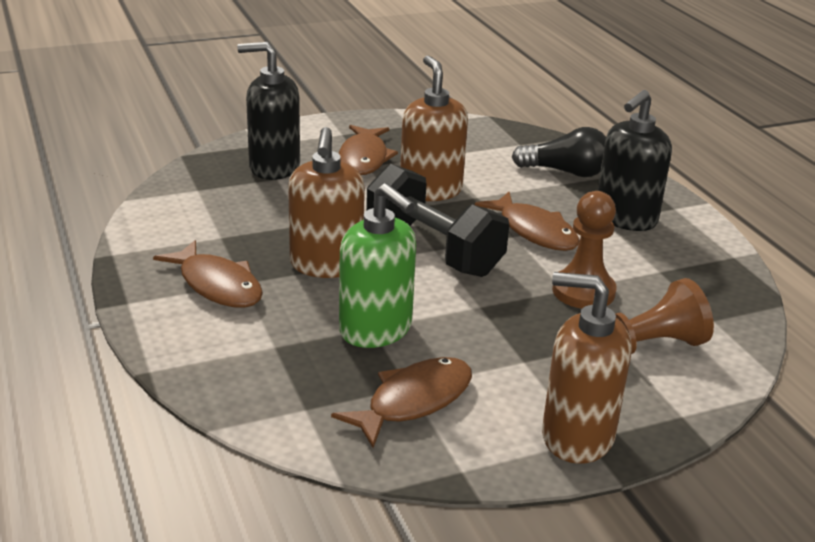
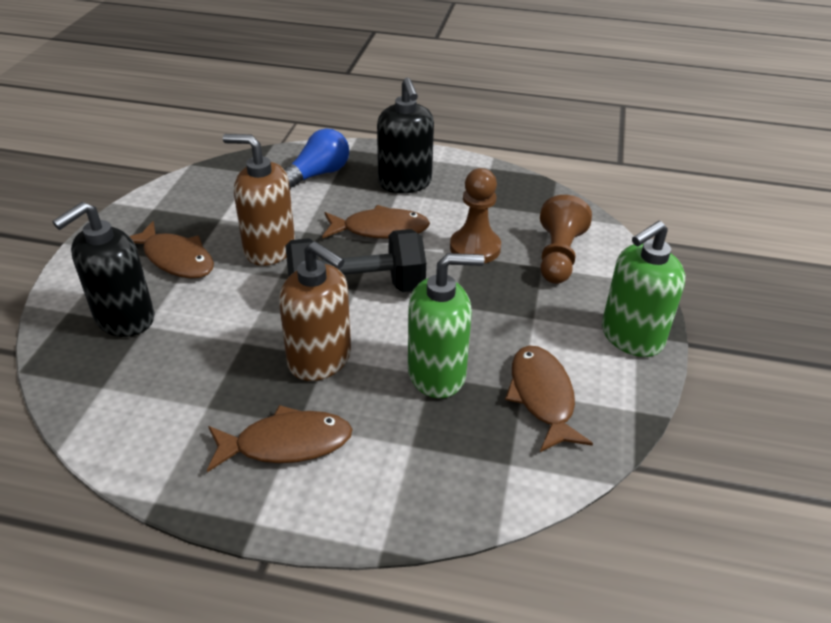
camera: 55 degrees left, 10 degrees up
black light bulb [512,127,606,177] -> blue light bulb [284,128,349,189]
brown soap dispenser [542,272,632,464] -> green soap dispenser [602,221,685,357]

